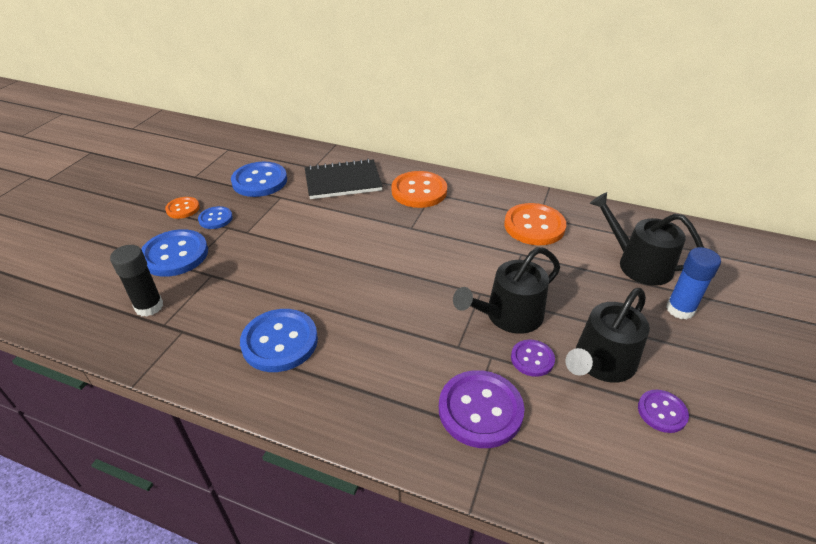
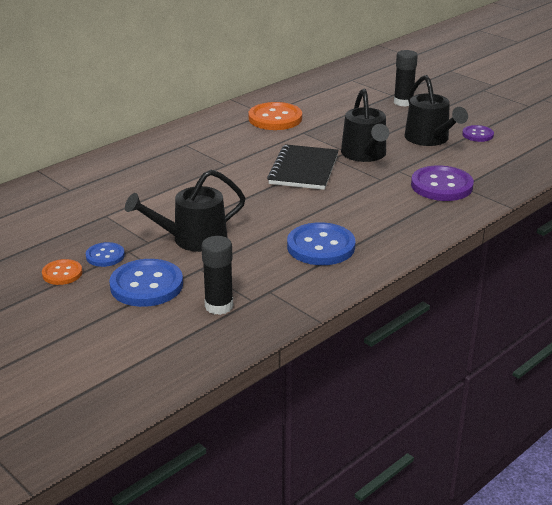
camera: 65 degrees left, 10 degrees down
blue button [231,162,287,197] -> none
black notebook [305,159,383,199] -> black notebook moved to [267,144,339,190]
orange button [391,171,447,208] -> none
purple button [511,340,555,377] -> none
black watering can [590,192,704,286] -> black watering can moved to [125,170,245,252]
blue glue stick [666,247,721,320] -> black glue stick [394,50,418,107]

